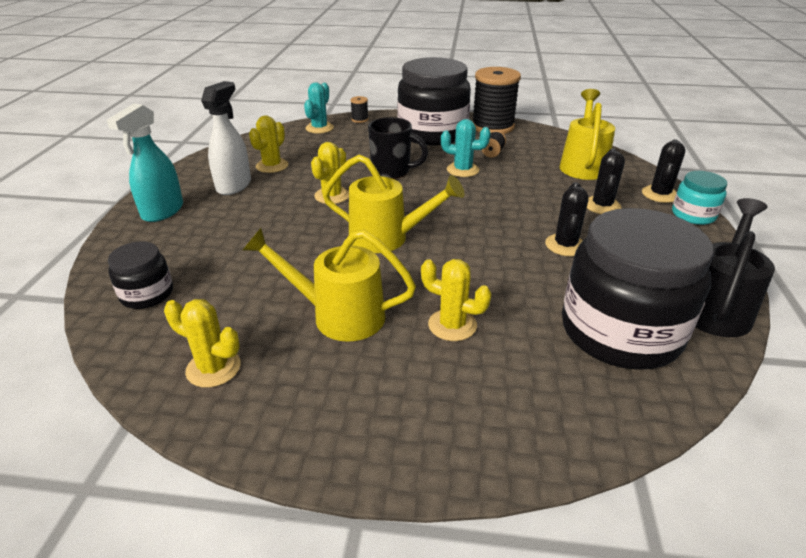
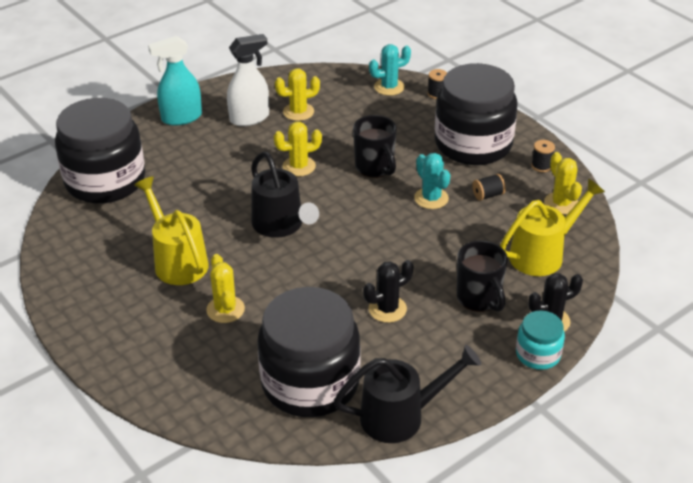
camera: 45 degrees right, 5 degrees up
black jar [108,242,173,309] -> black jar [55,98,145,204], size x2.12
yellow cactus [164,299,241,388] -> yellow cactus moved to [544,152,582,214]
yellow watering can [323,154,465,253] -> black watering can [251,152,319,238]
black spool [472,67,521,134] -> black spool [531,140,555,172], size x0.41
black cactus [587,148,625,214] -> black mug [457,240,508,312]

